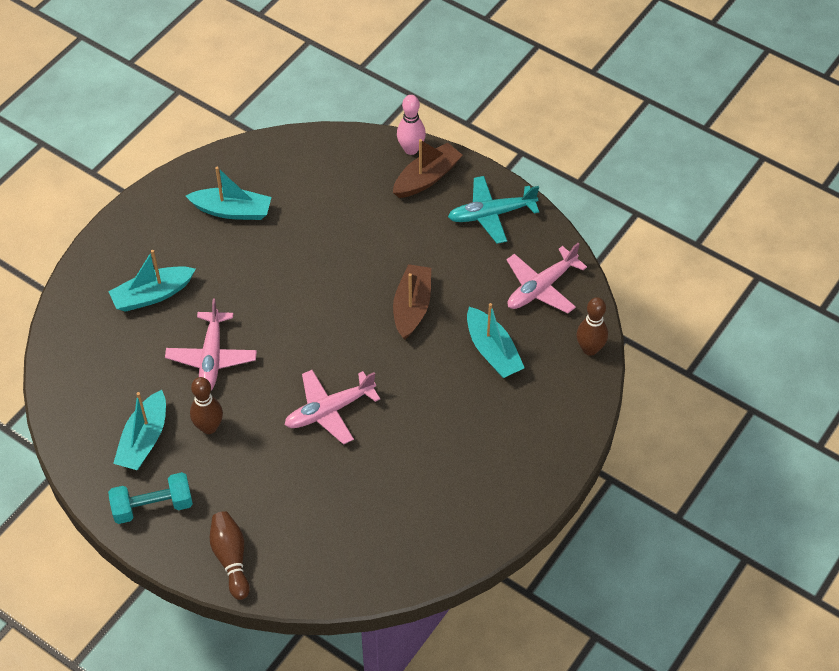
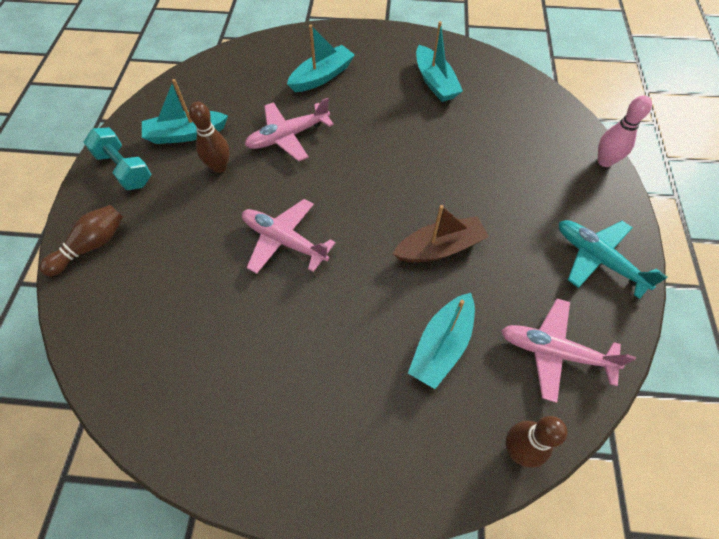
camera: 60 degrees right, 5 degrees up
turquoise boat [108,250,196,312] -> turquoise boat turned 105 degrees clockwise [287,25,355,92]
brown boat [393,139,463,198] -> none

